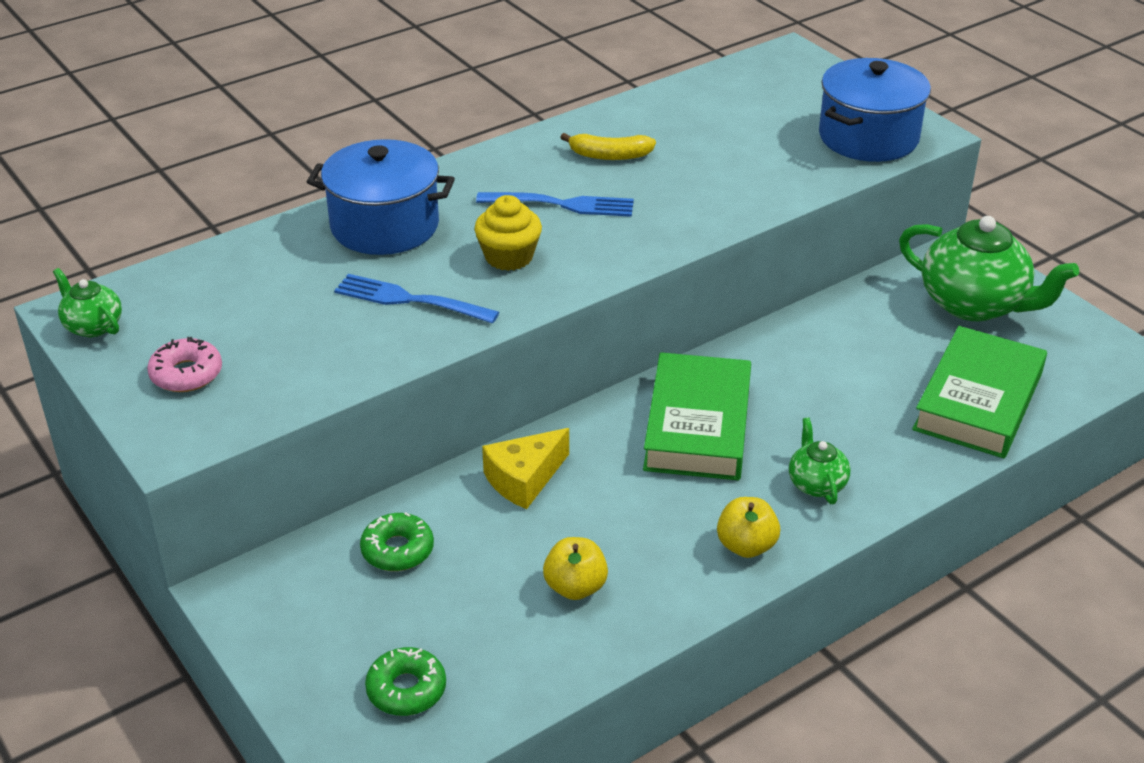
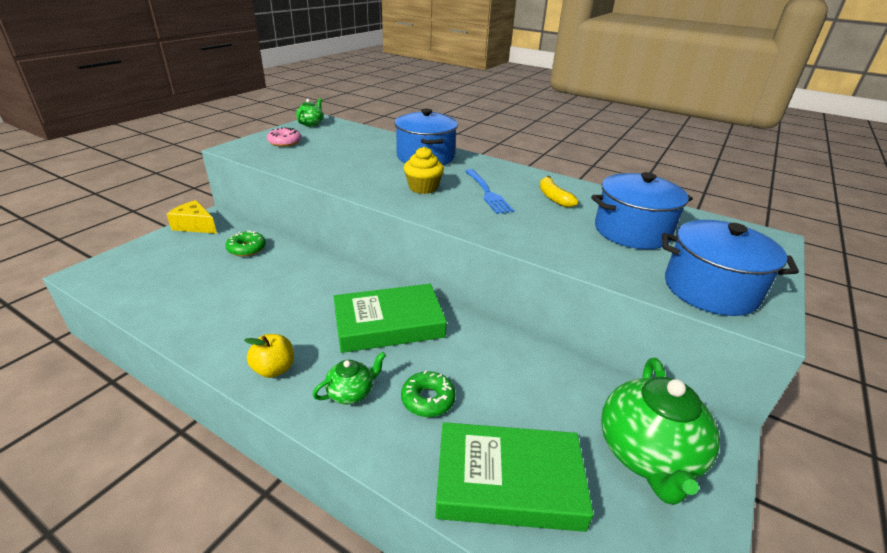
camera: 65 degrees right, 5 degrees down
blue fork [334,274,499,324] -> none
green donut [365,647,446,716] -> green donut moved to [401,370,456,417]
yellow cheese [482,428,569,509] -> yellow cheese moved to [167,200,217,234]
yellow apple [543,537,608,600] -> none
none -> blue pot [591,172,693,249]

